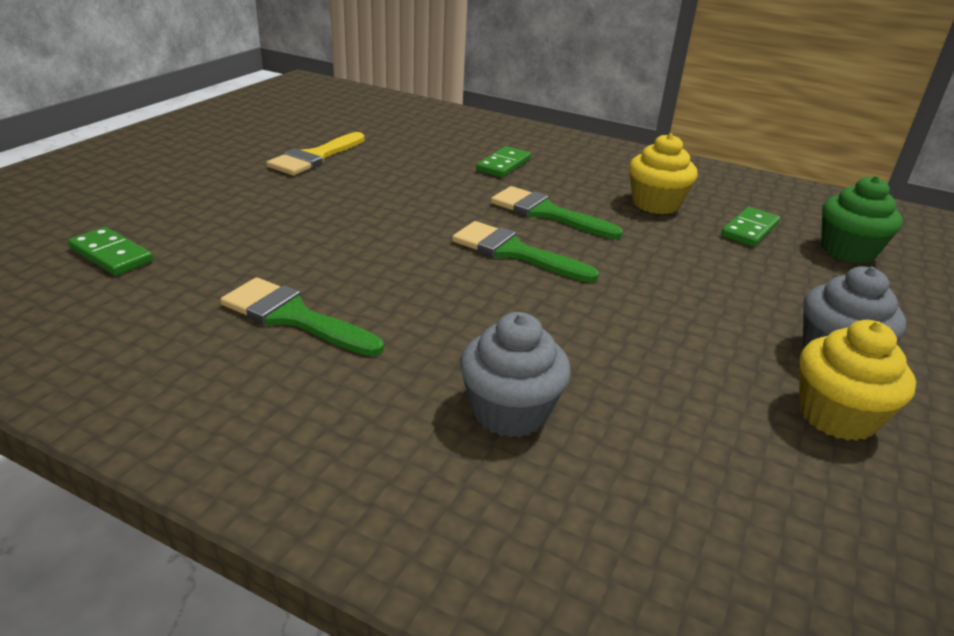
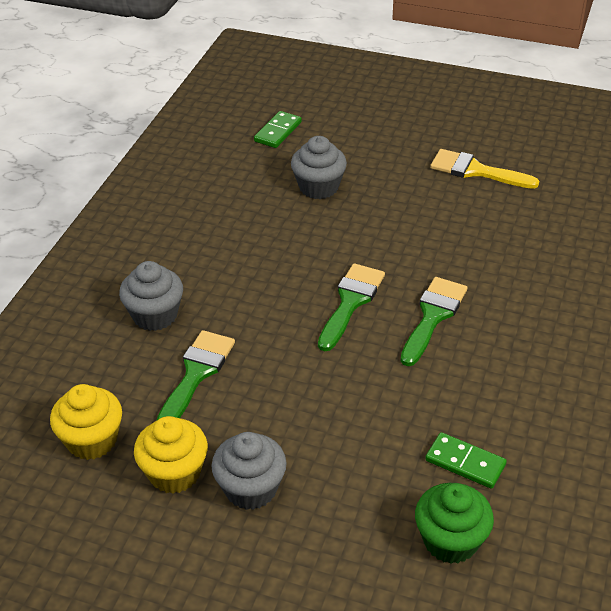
camera: 85 degrees right, 10 degrees up
green brush [220,277,384,356] -> green brush moved to [157,330,235,420]
green domino [476,146,531,177] -> none
yellow cupcake [629,133,698,214] -> yellow cupcake moved to [50,384,122,460]
none -> grey cupcake [291,136,347,199]

